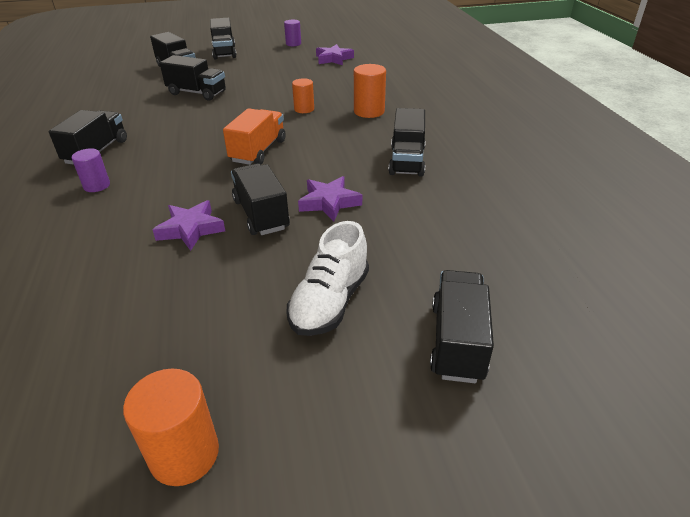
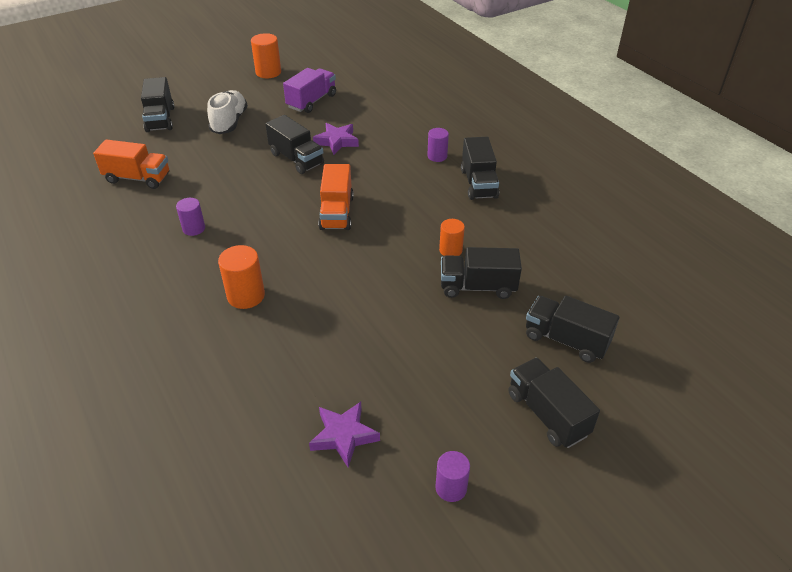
camera: 160 degrees right, 5 degrees up
orange cylinder [292,78,314,113] -> orange cylinder moved to [439,219,465,256]
purple star [298,176,362,221] -> none
black truck [388,108,426,177] -> purple cylinder [176,198,205,236]
none -> orange truck [93,139,169,189]
none -> purple truck [283,68,336,113]

